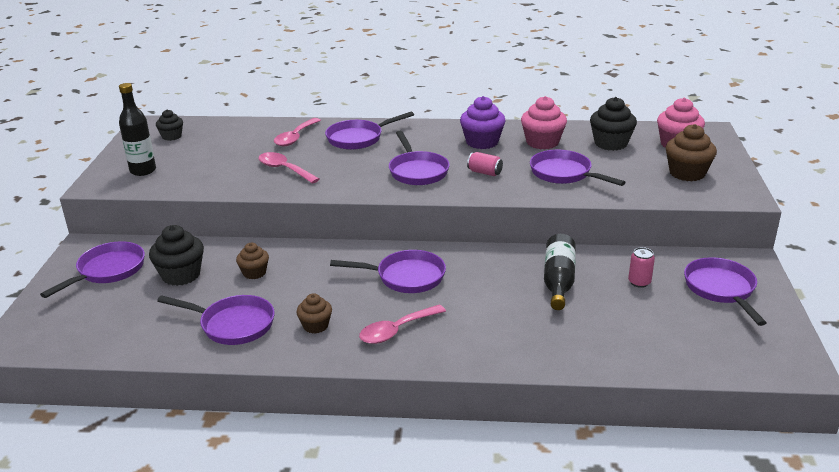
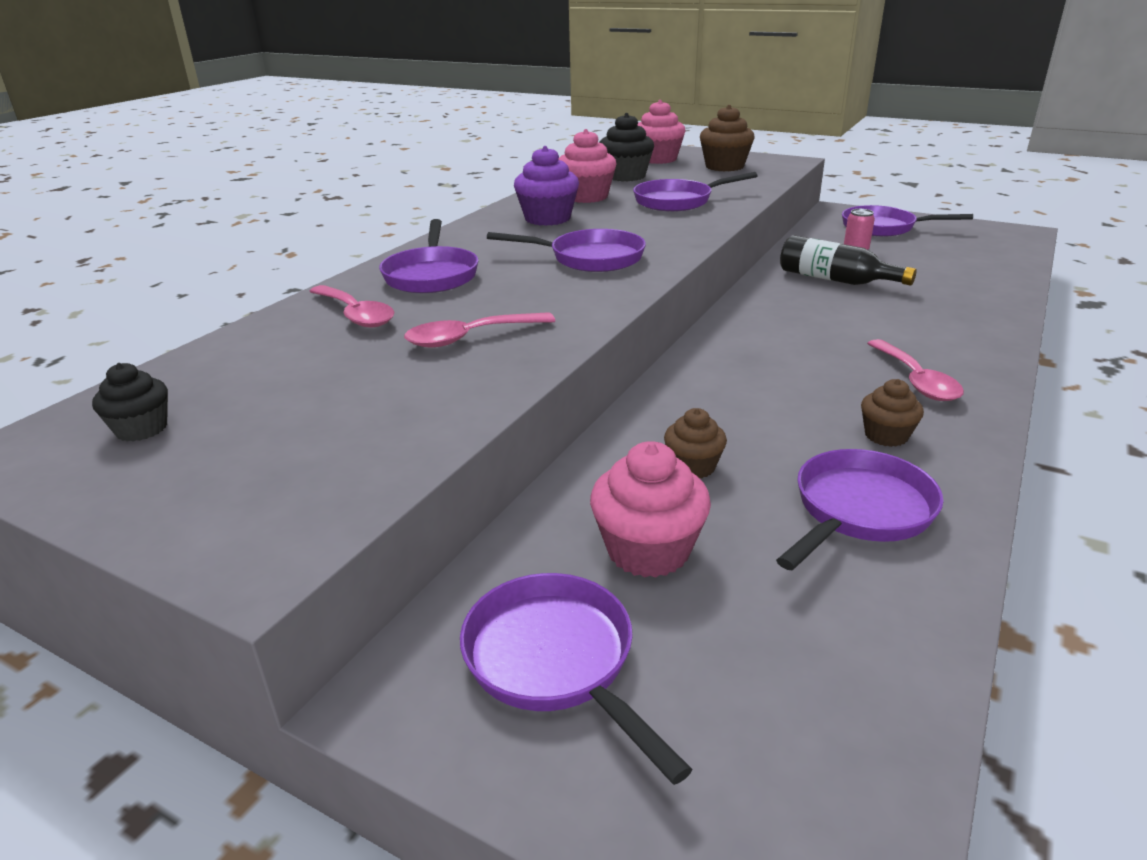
camera: 65 degrees left, 0 degrees up
black bottle [119,83,156,176] -> none
black cupcake [149,225,204,286] -> pink cupcake [590,441,711,578]
purple pan [330,250,446,293] -> none
pink can [467,152,503,176] -> none

